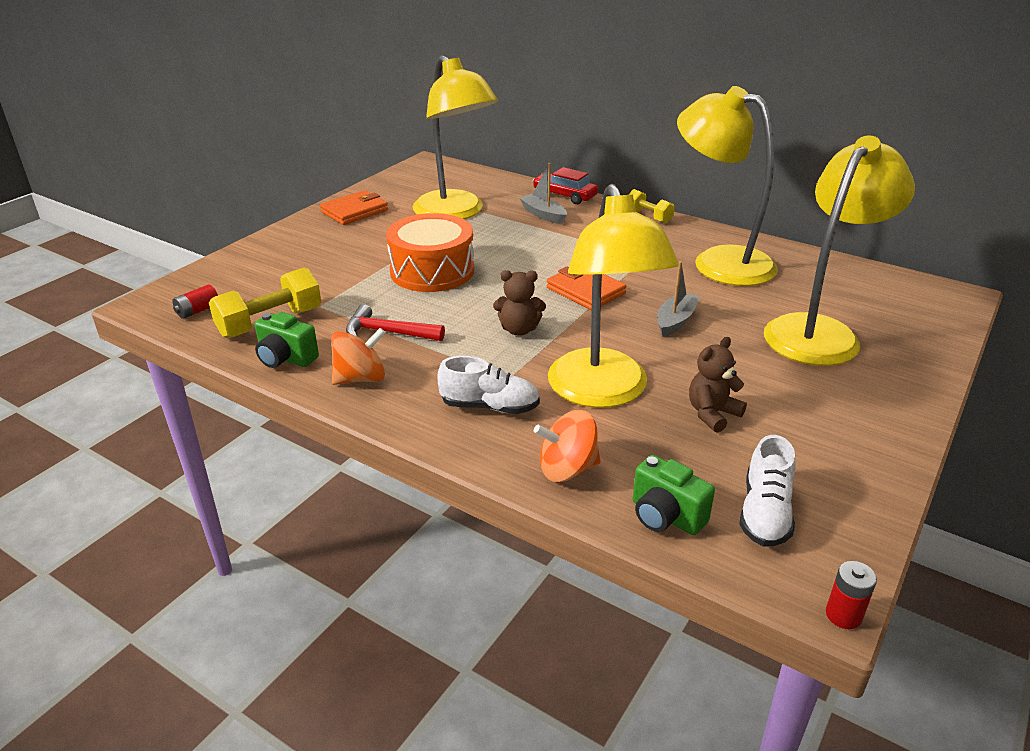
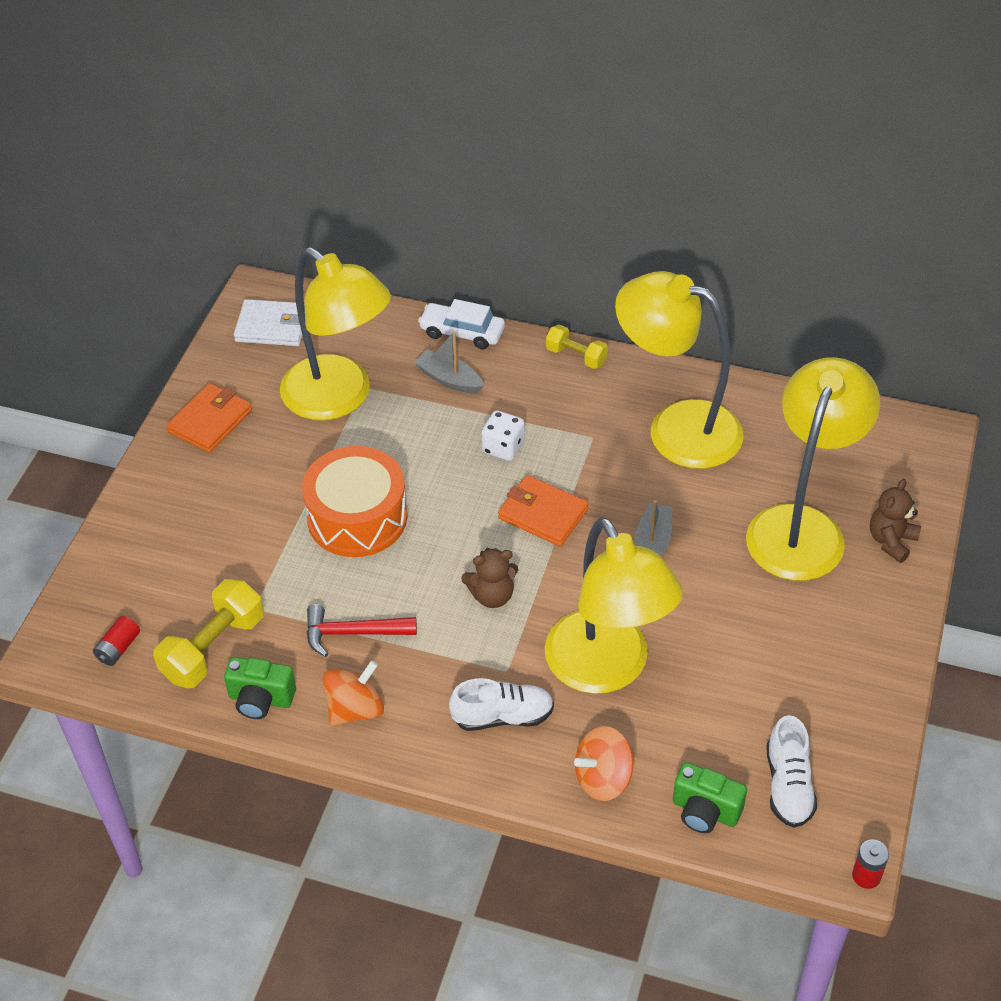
camera: 15 degrees left, 15 degrees up
red car [533,167,598,204] -> white car [418,299,505,349]
brown teddy bear [689,337,747,433] -> brown teddy bear moved to [870,479,921,563]
none -> white wallet [234,299,305,346]
none -> white dice [481,410,525,461]

